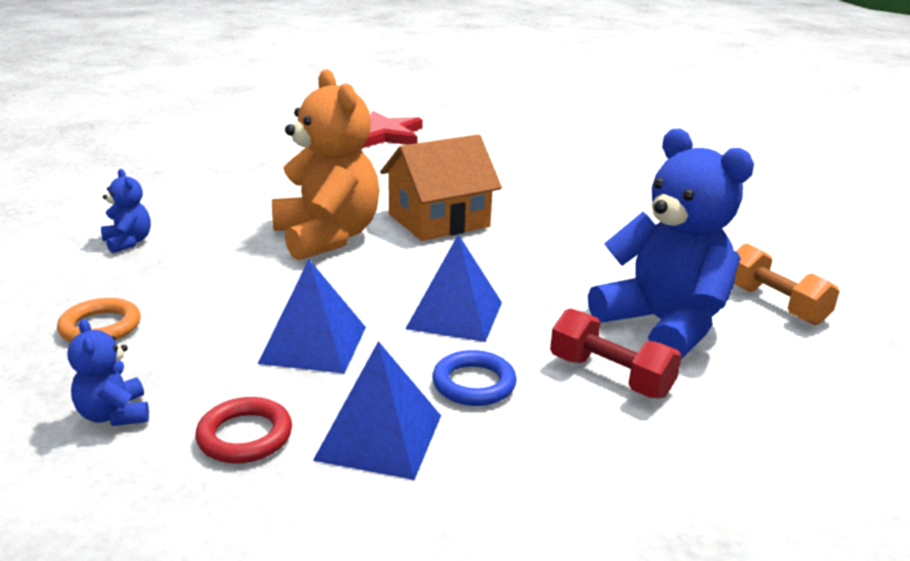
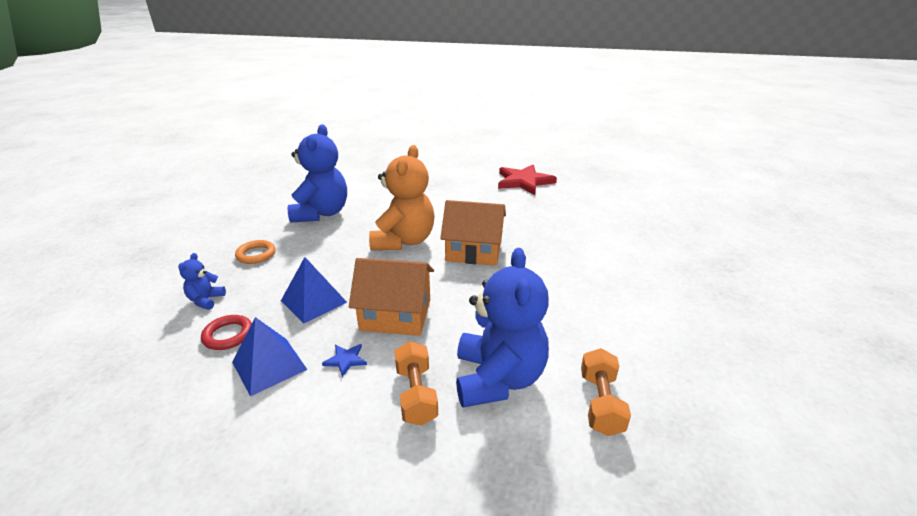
camera: 40 degrees right, 5 degrees up
blue teddy bear [101,169,151,253] -> blue teddy bear [288,124,347,223], size x2.27
blue pyramid [405,234,502,342] -> orange house [349,258,434,336]
blue ring [432,350,517,406] -> blue star [322,344,367,377]
red dumbbell [550,308,682,398] -> orange dumbbell [394,341,438,426]

